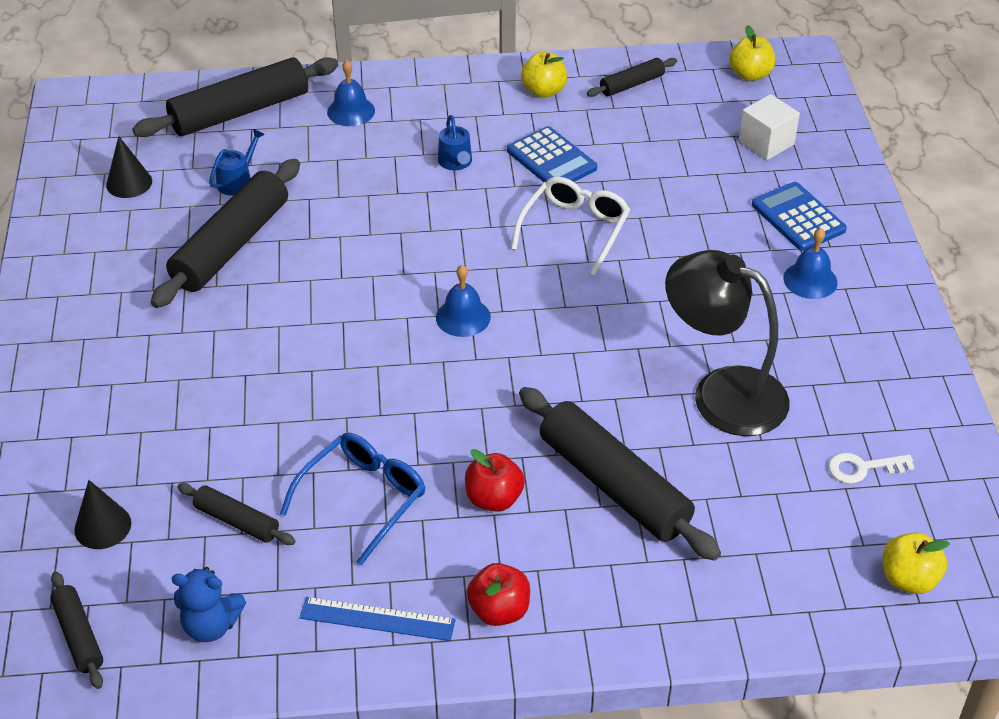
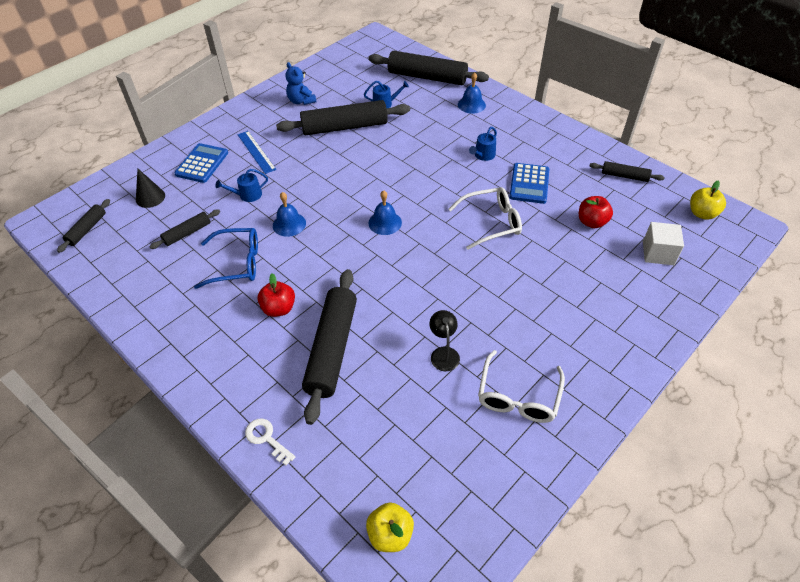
camera: 50 degrees right, 5 degrees up
black cone [106,136,152,198] -> none
blue teddy bear [172,567,246,642] -> blue teddy bear moved to [286,62,316,105]
black rolling pin [178,483,296,545] -> black rolling pin turned 60 degrees clockwise [149,209,220,249]
blue ruler [300,597,456,641] -> blue ruler moved to [238,131,276,174]
red apple [467,563,530,626] -> red apple moved to [579,196,613,228]
yellow apple [521,52,567,98] -> none
black lamp [665,250,790,436] -> black lamp [429,310,460,371], size x0.45
blue calculator [752,182,847,251] -> blue calculator moved to [174,143,228,183]
blue bell [783,228,837,299] -> blue bell moved to [273,192,306,237]
white key [828,453,915,484] -> white key moved to [245,419,295,465]
none -> blue watering can [215,169,268,202]
none -> white glasses [478,350,565,423]

